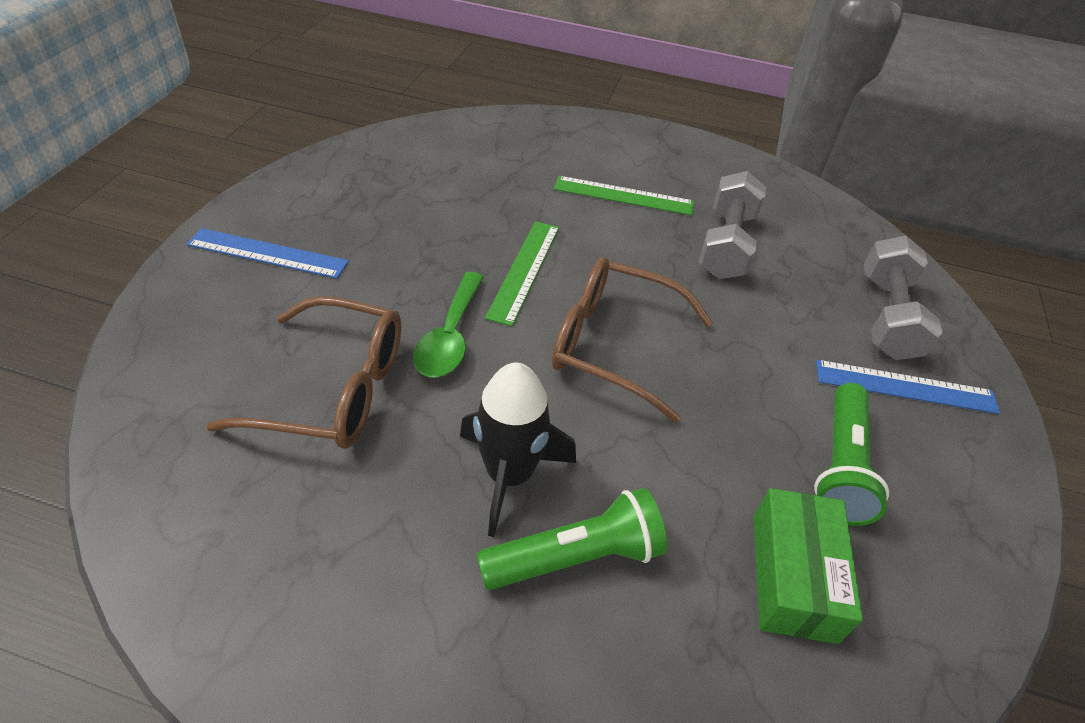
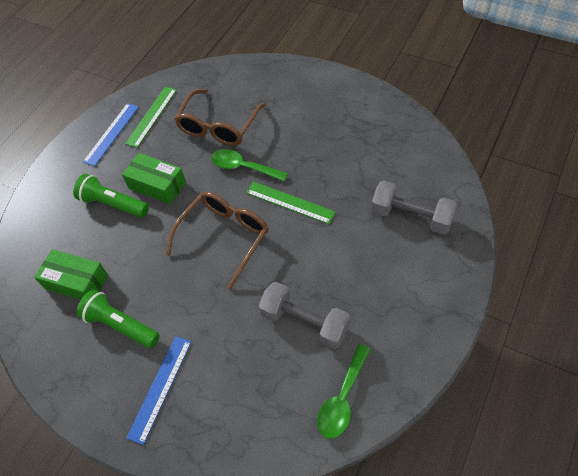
camera: 110 degrees right, 10 degrees up
blue ruler [186,228,349,279] -> blue ruler moved to [83,103,139,166]
black rocket [460,363,576,537] -> green box [122,153,186,204]
green flashlight [477,488,667,590] -> green flashlight turned 120 degrees clockwise [73,174,149,218]
green ruler [554,176,694,216] -> green ruler moved to [125,87,177,148]
grey dumbbell [864,236,942,360] -> grey dumbbell moved to [371,181,457,235]
none -> green spoon [317,344,371,439]

